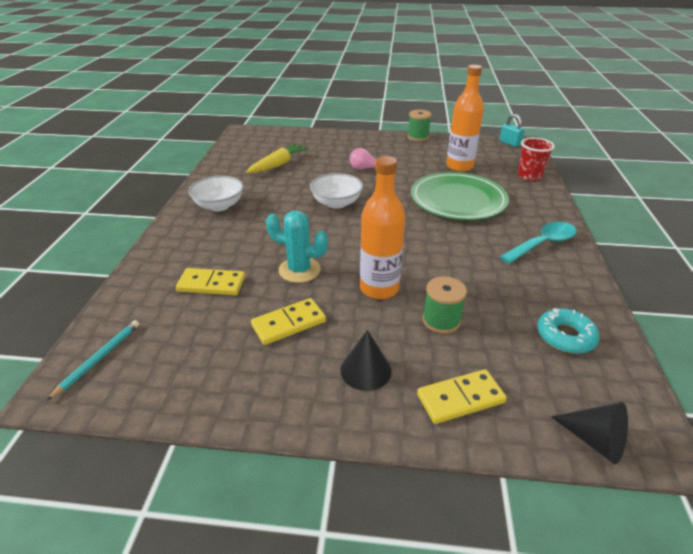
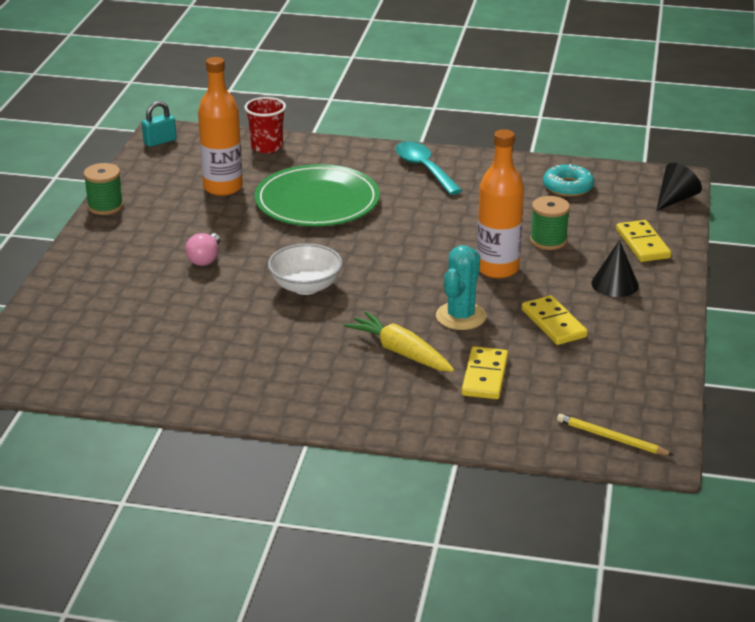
camera: 85 degrees left, 5 degrees down
turquoise pencil [47,320,139,400] -> yellow pencil [557,414,673,455]
white bowl [189,176,244,211] -> none
yellow carrot [246,143,309,173] -> yellow carrot moved to [344,311,454,372]

